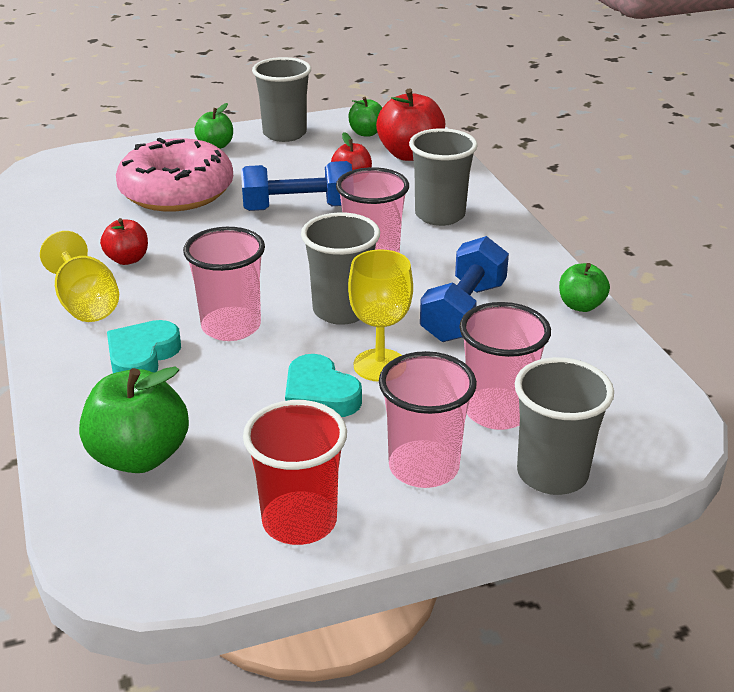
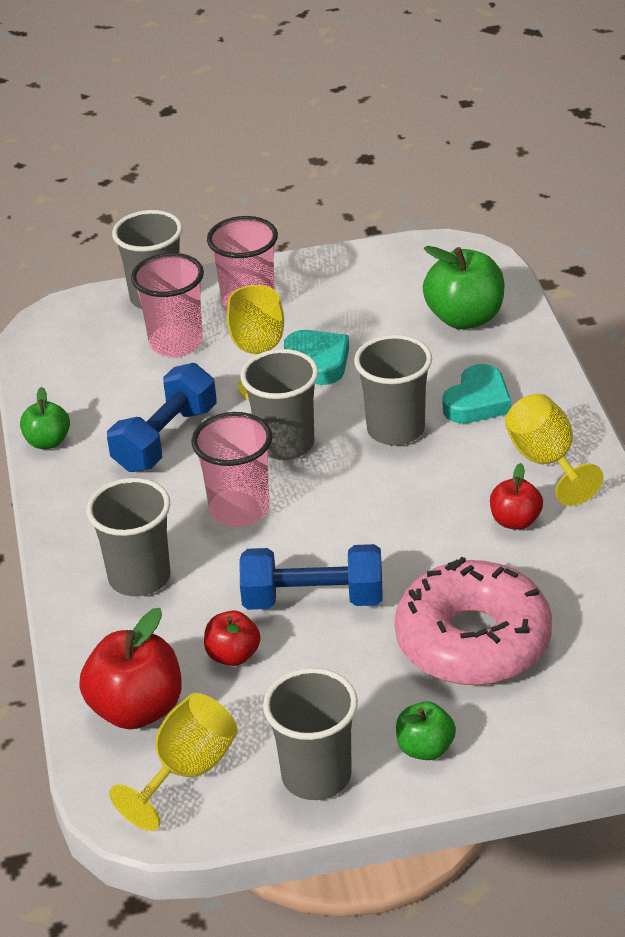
camera: 170 degrees left, 5 degrees up
pink cup [183,227,265,341] -> grey cup [354,335,432,446]
red cup [243,400,347,545] -> none
green apple [349,97,382,137] -> yellow goblet [109,693,238,831]

